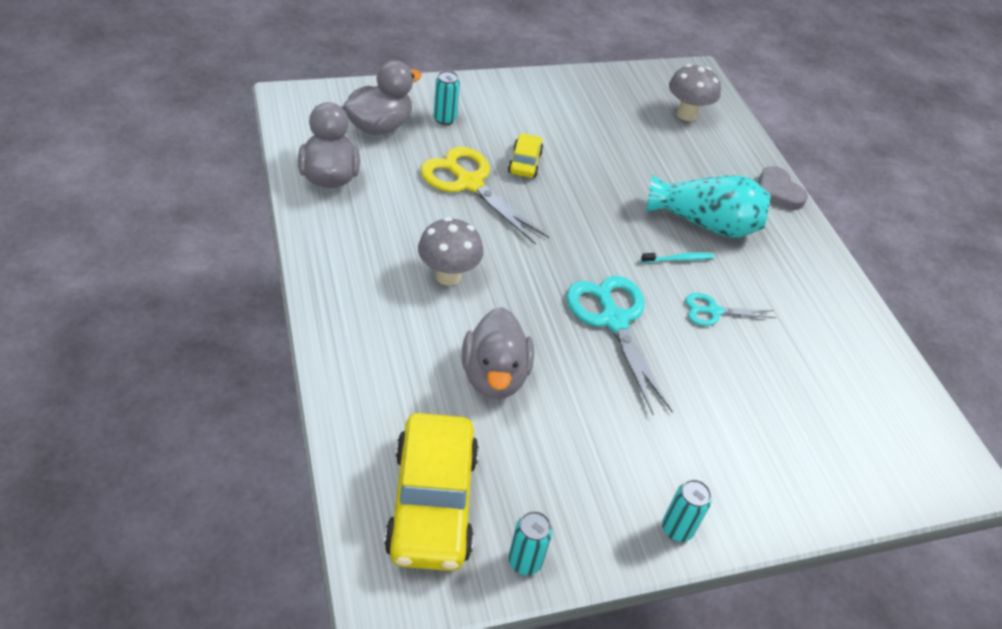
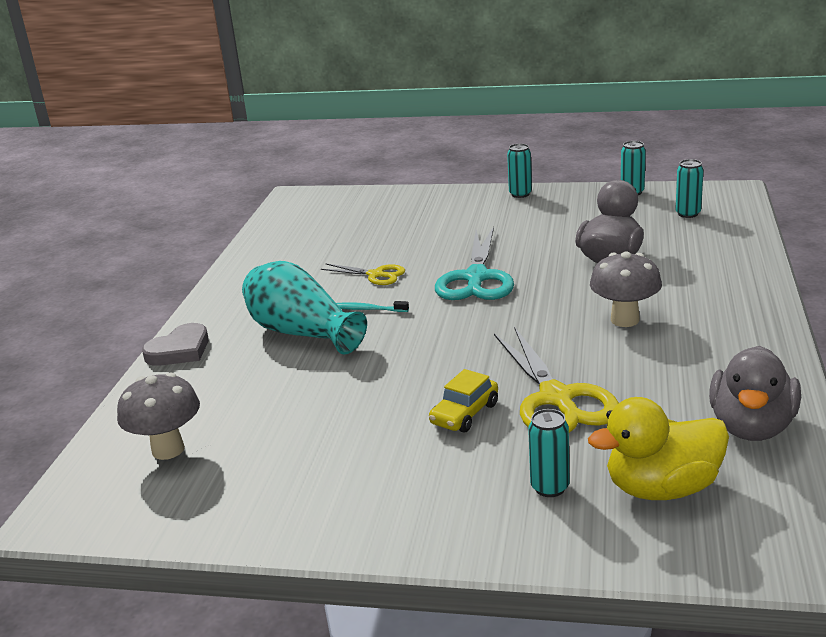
camera: 145 degrees left, 20 degrees down
grey duck [343,60,422,135] -> yellow duck [588,397,729,500]
yellow car [384,413,479,571] -> turquoise can [675,159,703,218]
turquoise scissors [685,293,776,326] -> yellow scissors [321,264,405,285]
grey heart [758,166,808,210] -> grey heart turned 45 degrees clockwise [142,323,209,366]

